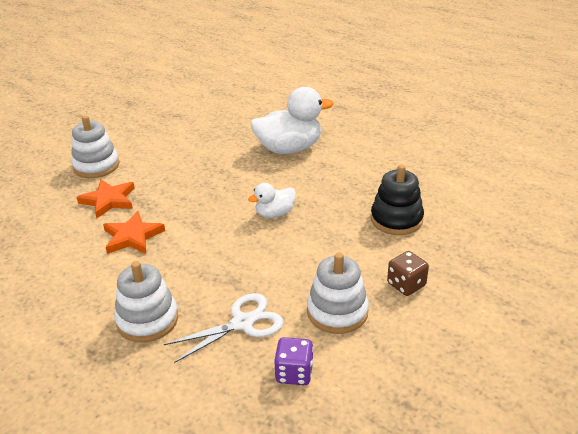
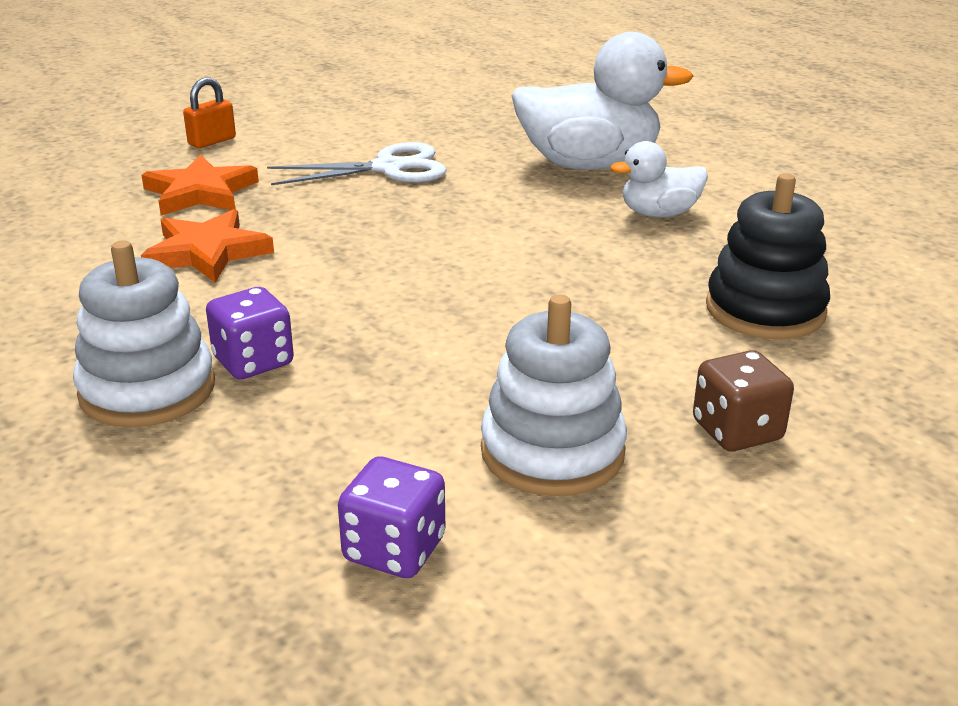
camera: 15 degrees right, 5 degrees down
white stacking toy [71,116,119,178] -> orange padlock [183,77,236,148]
white scissors [164,293,283,363] -> white scissors moved to [267,142,447,185]
white duck [248,183,296,218] -> white duck moved to [610,141,708,217]
none -> purple dice [206,287,294,379]

